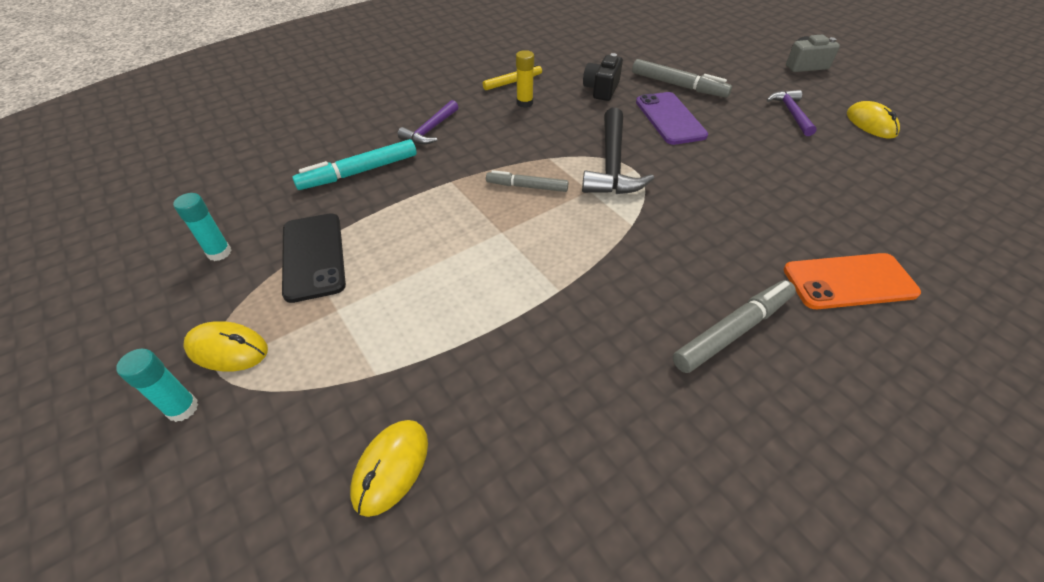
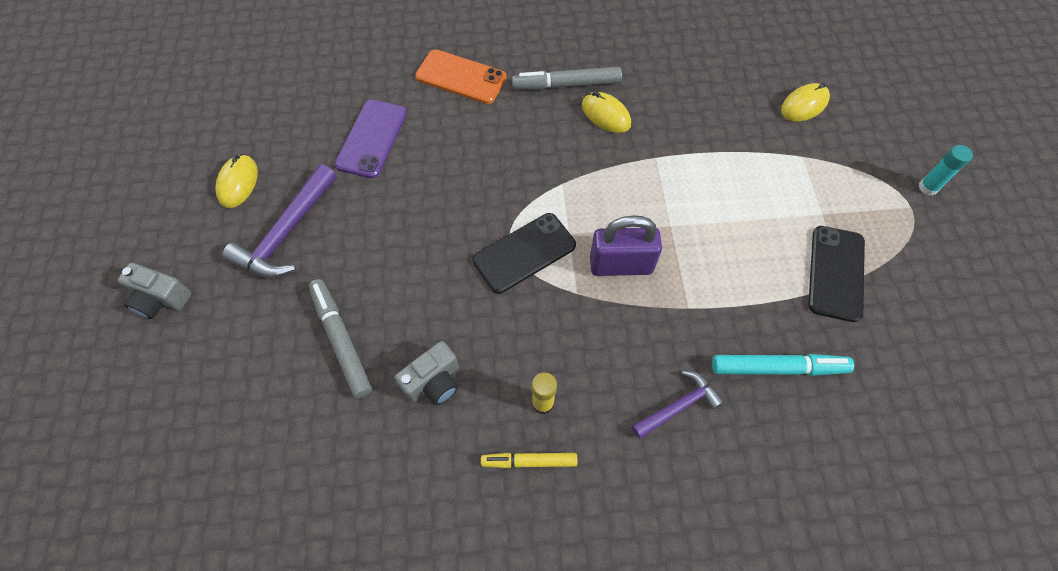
camera: 150 degrees left, 15 degrees up
turquoise glue stick [173,193,232,261] -> none
yellow mouse [183,321,268,372] -> yellow mouse moved to [582,91,631,133]
grey marker [486,170,569,192] -> purple padlock [590,215,662,276]
black hammer [582,108,654,194] -> black phone [472,213,576,294]
black camera [583,53,623,101] -> grey camera [395,341,459,405]
purple phone [636,92,708,145] -> purple phone moved to [335,99,407,178]
purple hammer [767,90,817,136] -> purple hammer [222,164,336,278], size x1.62

